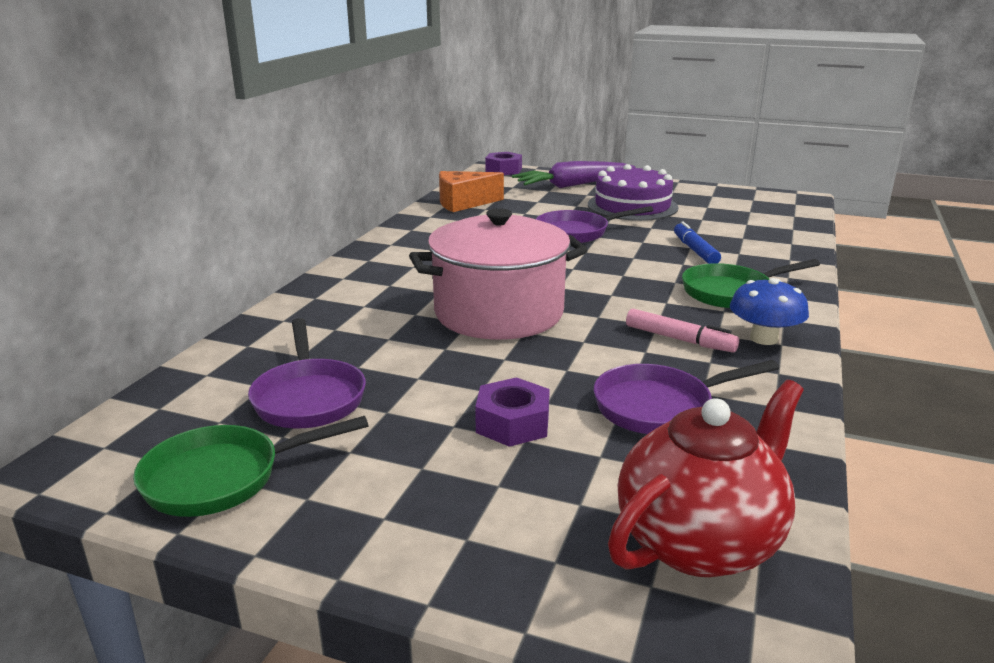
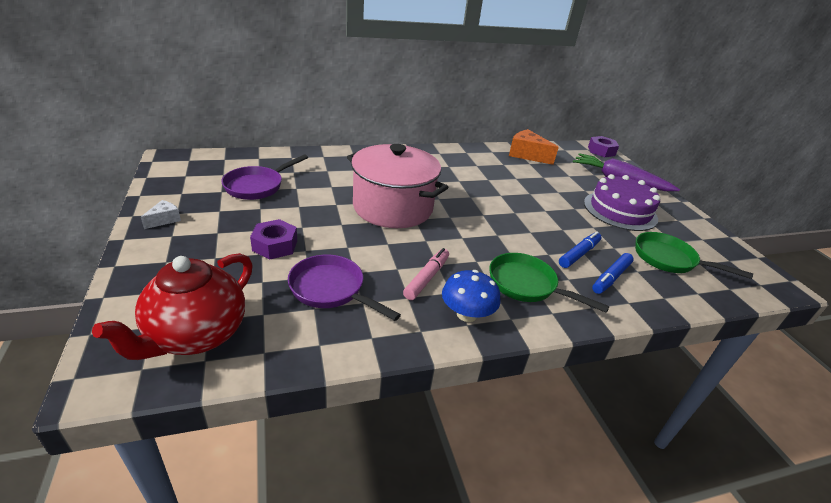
camera: 50 degrees right, 10 degrees up
green pan [133,416,369,517] -> green pan moved to [635,232,753,279]
purple pan [536,206,653,243] -> none
red teapot [608,380,804,577] -> red teapot turned 105 degrees clockwise [92,253,253,360]
pink marker [626,309,739,352] -> pink marker turned 150 degrees counterclockwise [403,248,449,300]
none -> white cheese [141,200,181,229]
none -> blue marker [592,253,634,294]

